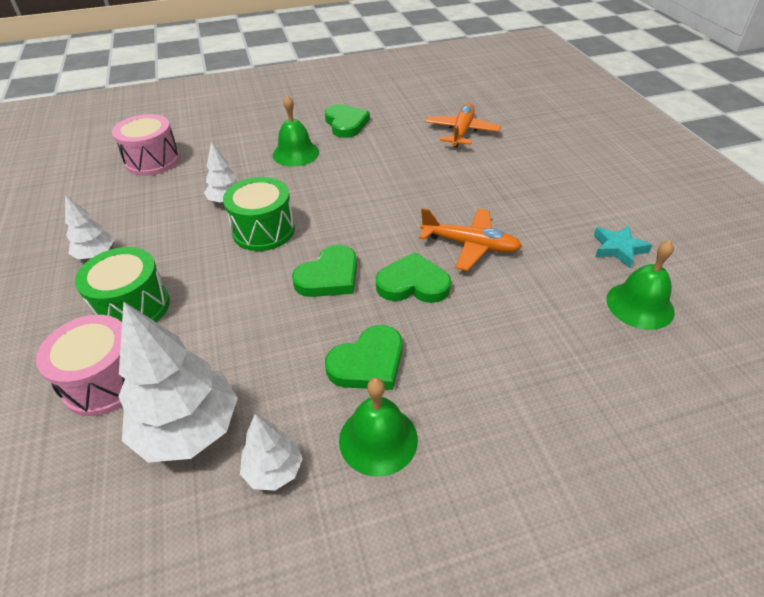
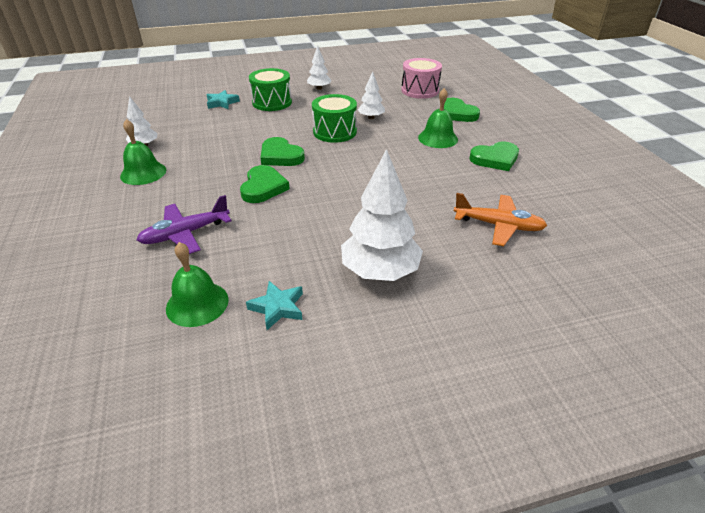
camera: 90 degrees right, 5 degrees down
pink drum [36,315,125,416] -> turquoise star [207,90,240,109]
white tree [118,302,238,463] -> white tree moved to [341,149,423,281]
green heart [325,325,402,390] -> green heart moved to [444,98,480,122]
orange plane [419,208,522,271] -> none
none -> purple plane [136,195,231,254]

